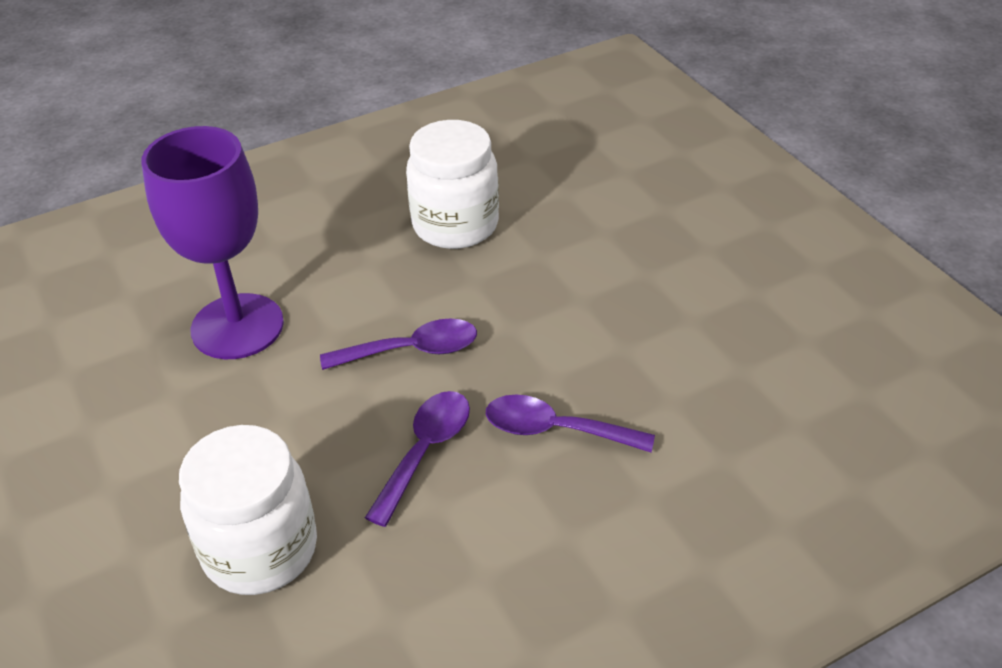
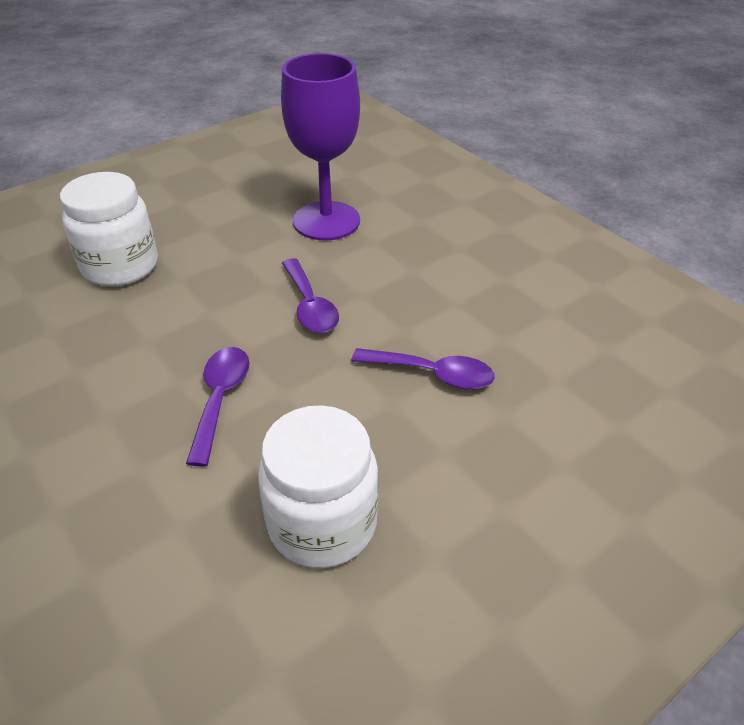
camera: 80 degrees right, 0 degrees up
purple spoon [365,391,470,527] -> purple spoon moved to [352,348,495,390]
white jar [406,120,499,249] -> white jar moved to [258,405,379,569]

